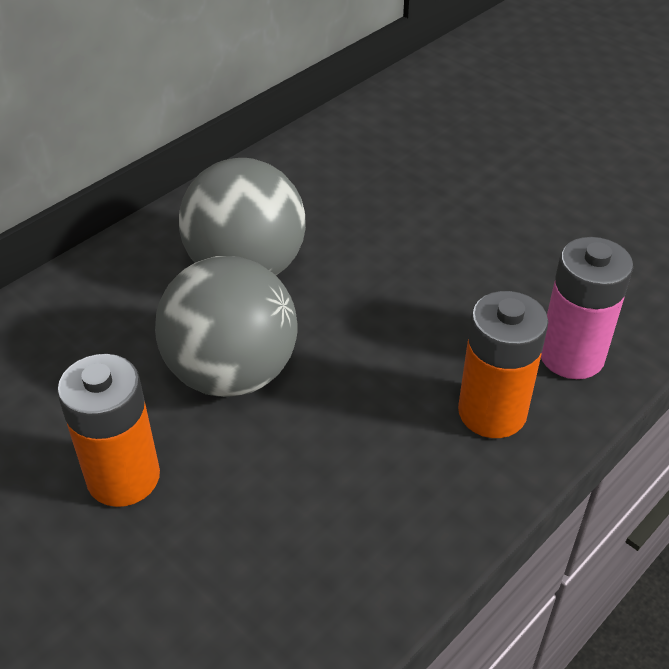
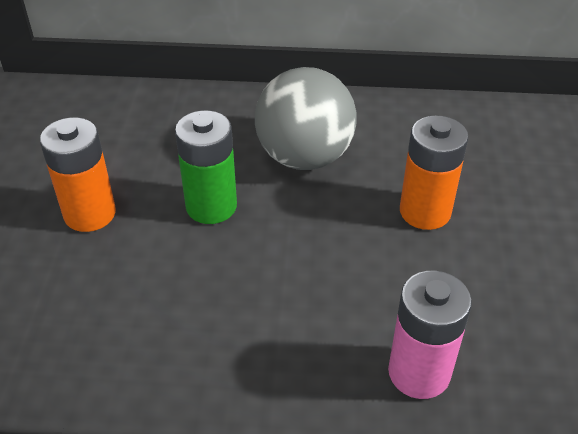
camera: 50 degrees right, 0 degrees up
grey ball [155,256,297,397] -> green battery [175,110,237,224]
orange battery [458,291,548,438] -> orange battery moved to [400,115,468,230]

